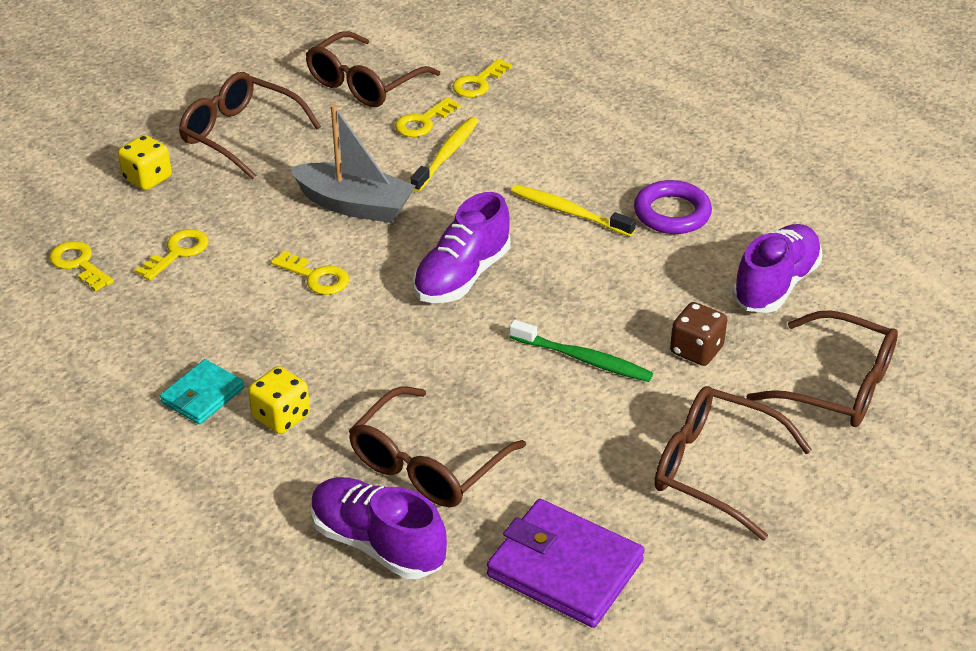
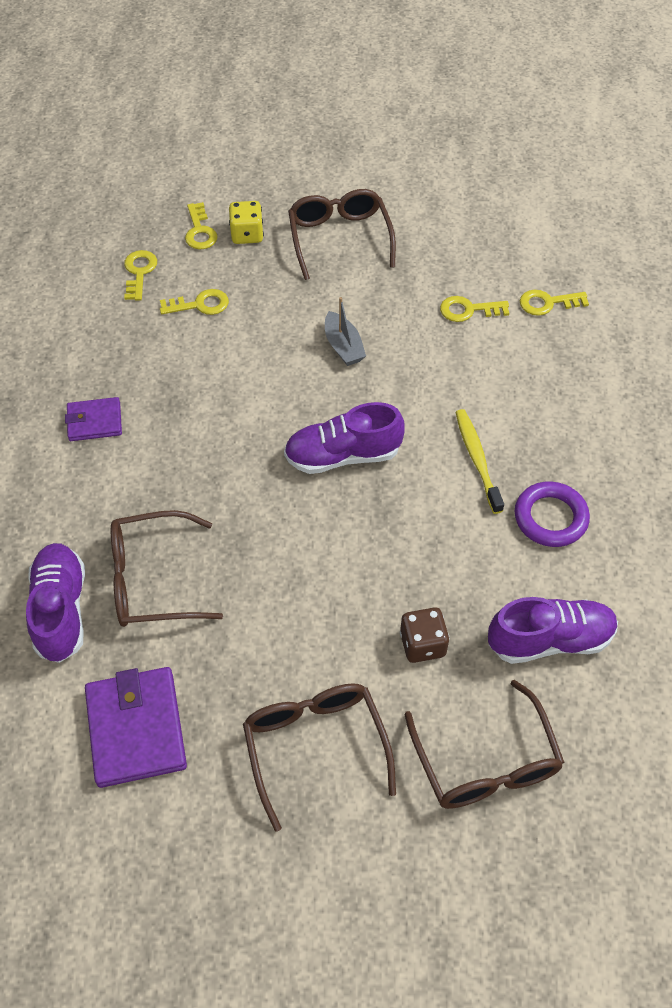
camera: 45 degrees right, 15 degrees up
turquoise wallet [160,359,244,424] -> purple wallet [65,397,122,441]
yellow dice [248,366,310,434] -> none
yellow key [271,250,349,295] -> yellow key moved to [185,202,218,250]
grey boat [289,104,416,223] -> grey boat [325,297,366,366], size x0.61
brown glasses [306,31,440,107] -> none
yellow toothbrush [410,117,479,192] -> none
green toothbrush [510,320,653,382] -> none

